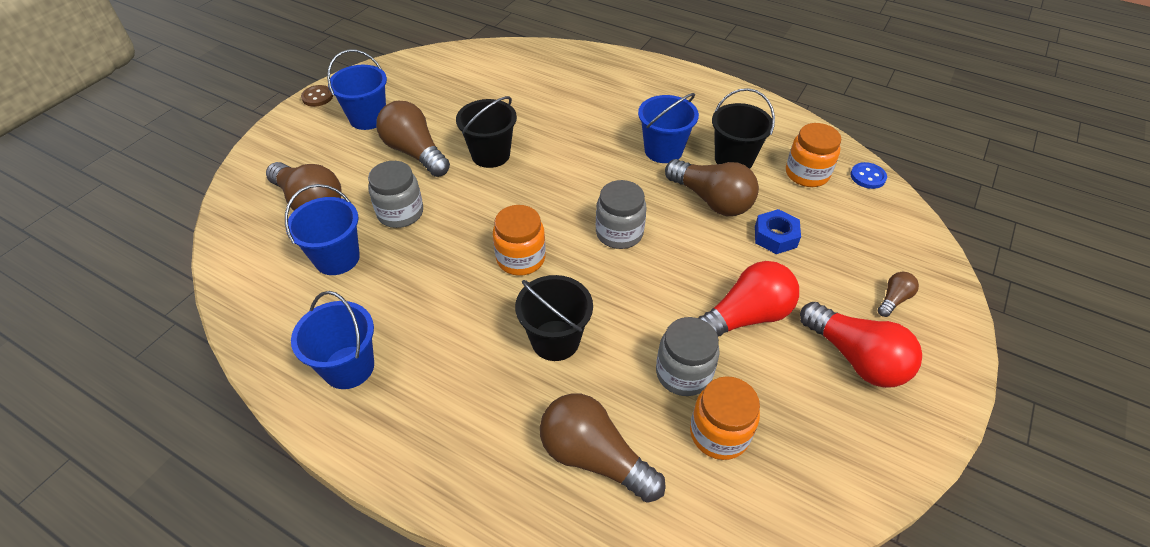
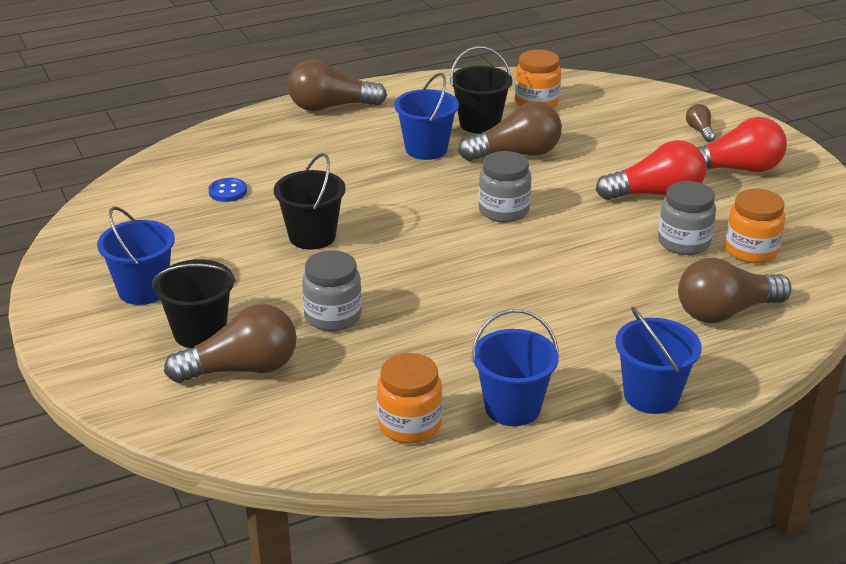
camera: 55 degrees left, 15 degrees down
blue bucket [285,184,360,275] -> blue bucket moved to [615,307,702,414]
brown button [301,85,333,107] -> none
brown light bulb [376,101,450,177] -> brown light bulb moved to [288,59,387,111]
orange jar [493,205,546,276] -> orange jar moved to [377,353,442,444]
black bucket [515,275,593,361] -> black bucket moved to [152,259,236,348]
red light bulb [698,261,799,337] -> red light bulb turned 75 degrees clockwise [596,140,707,200]
blue nut [755,209,801,254] -> none
blue button [850,162,887,189] -> blue button moved to [208,178,247,202]

